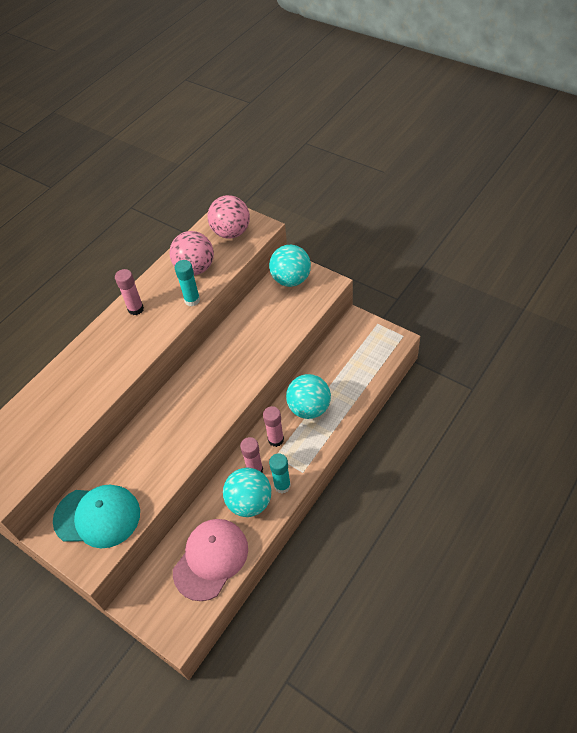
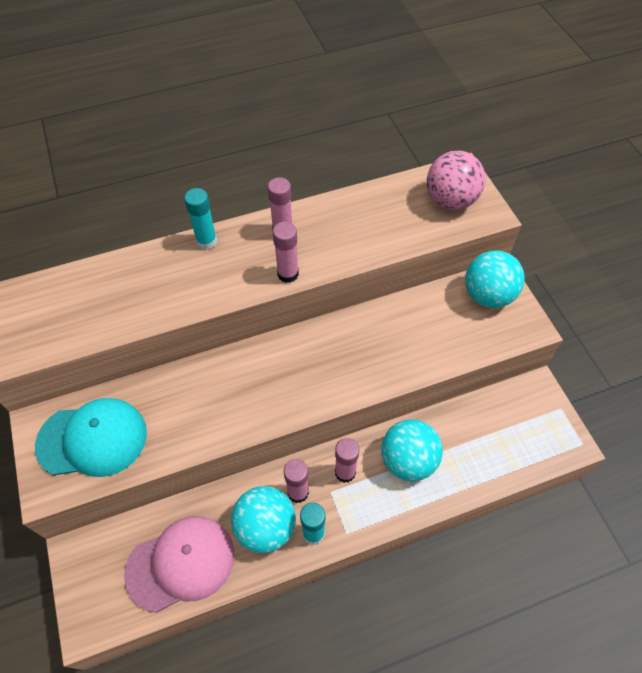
camera: 30 degrees right, 5 degrees up
turquoise cap [53,485,140,548] -> turquoise cap turned 45 degrees counterclockwise [35,398,147,477]
pink ball [169,231,214,275] -> none
turquoise glue stick [175,260,200,306] -> turquoise glue stick moved to [184,188,217,250]
none -> pink glue stick [273,222,299,283]

